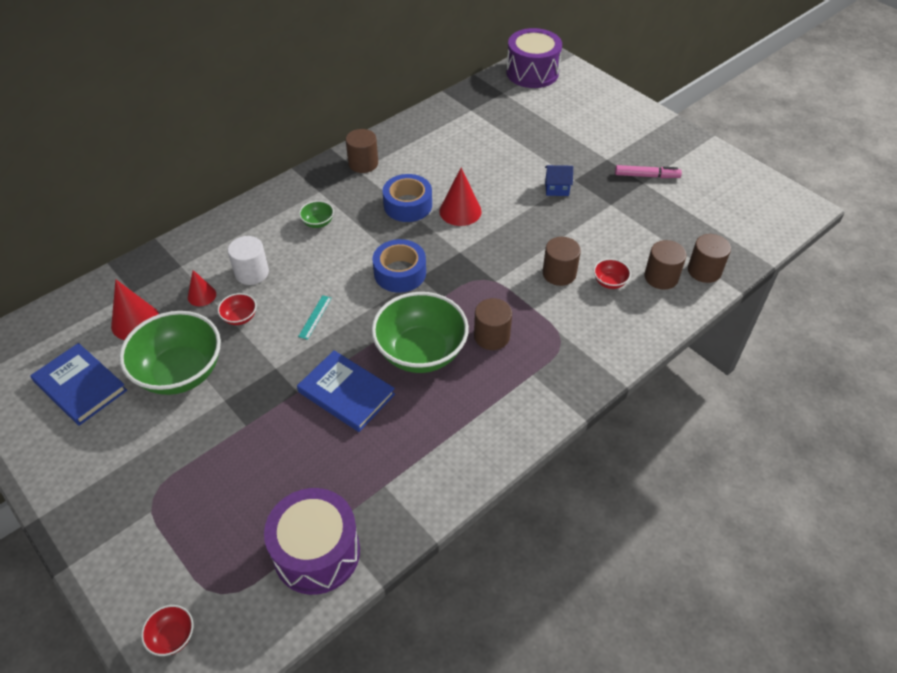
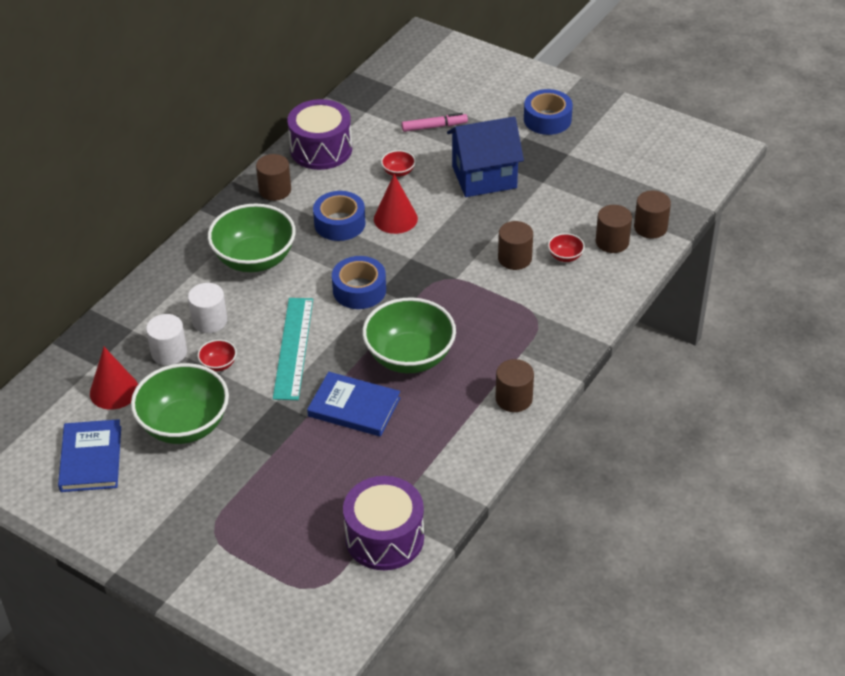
camera: 15 degrees left, 5 degrees down
blue book [30,343,127,426] -> blue book turned 60 degrees clockwise [58,419,121,492]
red bowl [141,605,193,656] -> red bowl moved to [381,150,416,177]
red cone [188,270,216,306] -> white cylinder [146,314,187,365]
turquoise ruler [298,295,332,340] -> turquoise ruler [273,298,313,400], size x2.38
green bowl [299,201,334,228] -> green bowl [208,203,296,272], size x2.38
brown cylinder [474,298,512,350] -> brown cylinder moved to [496,359,534,412]
purple drum [506,28,562,88] -> purple drum moved to [287,99,352,170]
blue house [545,165,573,196] -> blue house [447,117,524,197], size x2.27
pink marker [615,165,682,178] -> pink marker moved to [402,113,468,132]
none -> blue tape [524,89,573,135]

